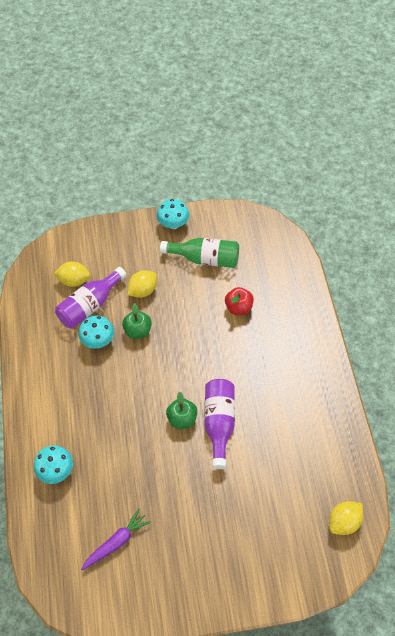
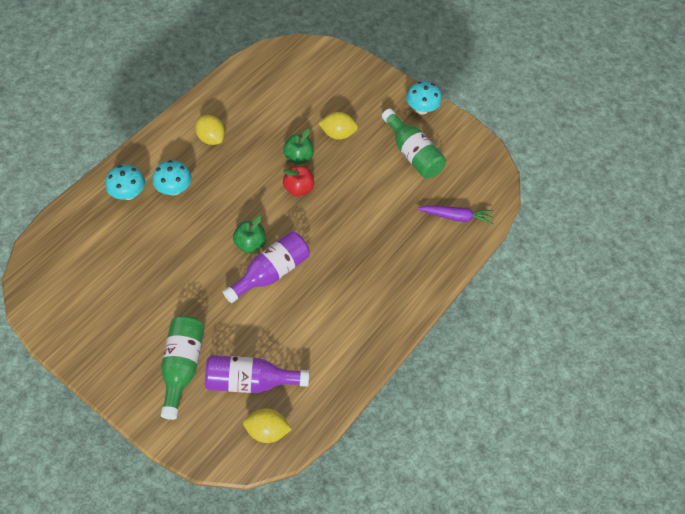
camera: 40 degrees right, 0 degrees up
yellow lemon [54,261,90,287] -> yellow lemon moved to [195,115,225,145]
purple bottle [55,267,127,329] -> purple bottle moved to [205,355,309,393]
turquoise mushroom [79,315,114,349] -> turquoise mushroom moved to [152,160,192,195]
purple carrot [81,509,151,570] -> purple carrot moved to [417,206,494,225]
red apple [225,287,254,315] -> red apple moved to [283,166,314,196]
none -> green bottle [161,316,205,420]

